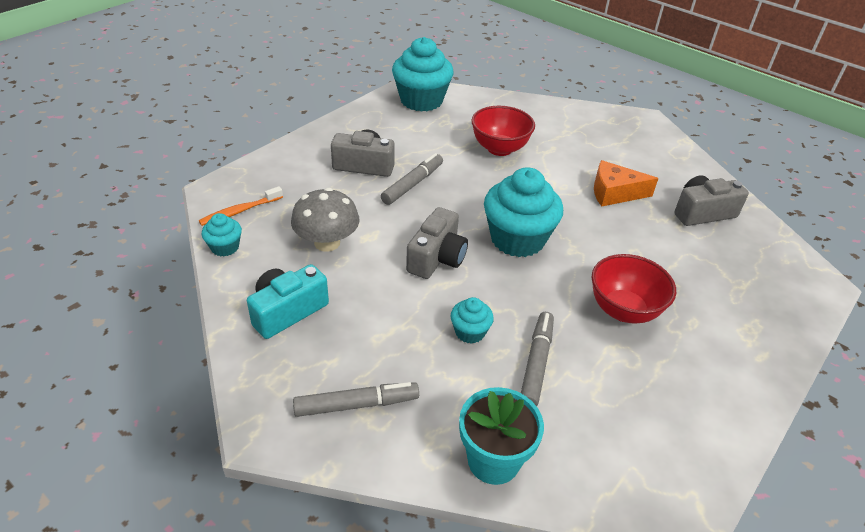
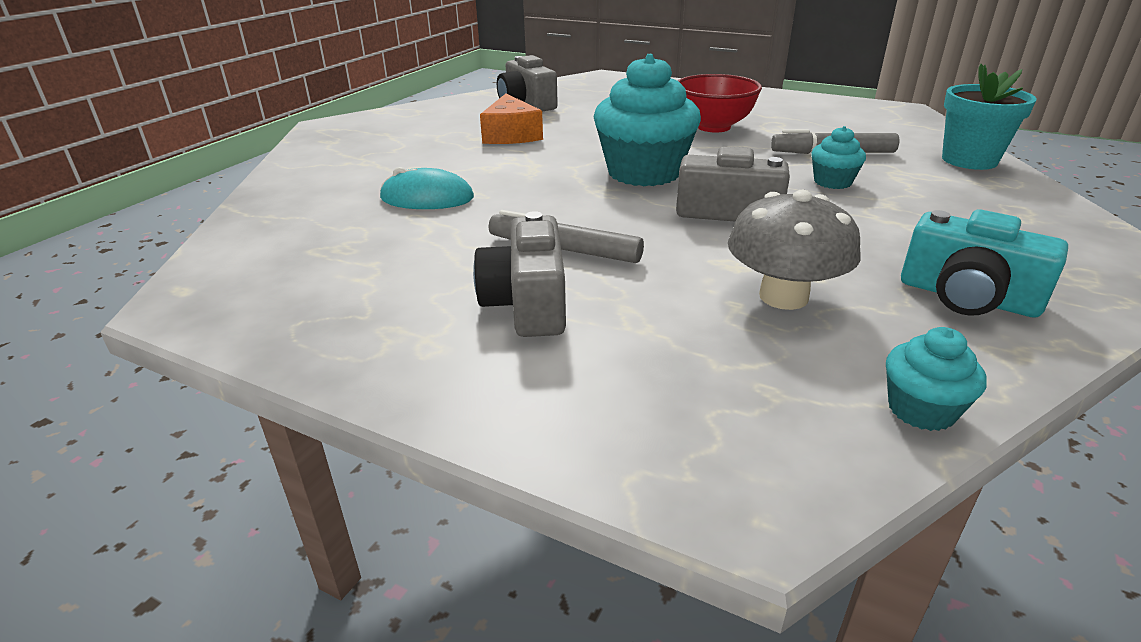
camera: 100 degrees left, 10 degrees down
orange toothbrush [199,186,283,226] -> none
grey marker [293,382,419,417] -> none
turquoise cupcake [392,37,453,112] -> none
red bowl [471,106,535,156] -> turquoise mouse [380,167,474,209]

